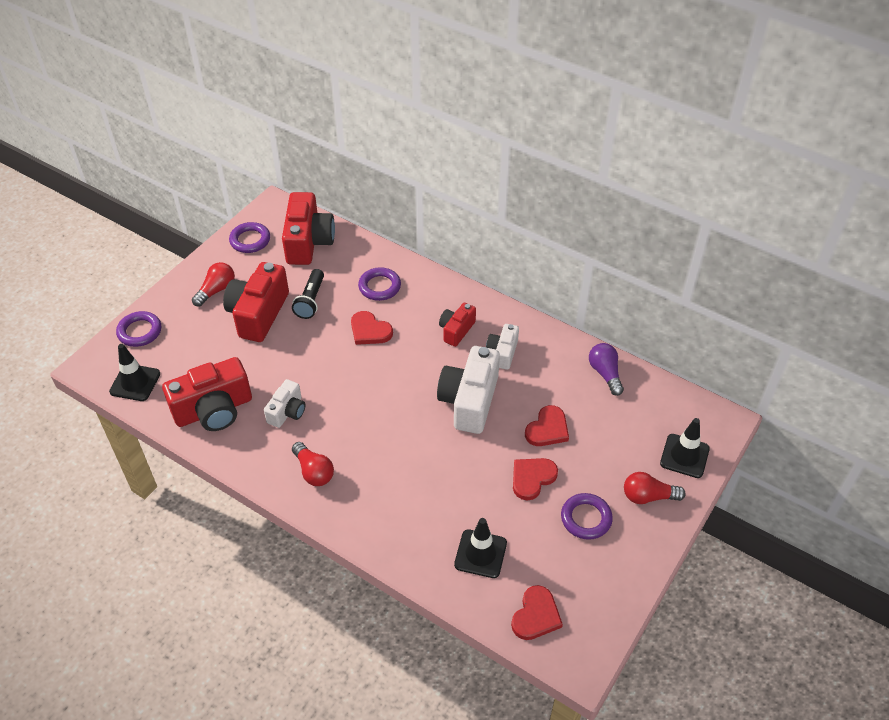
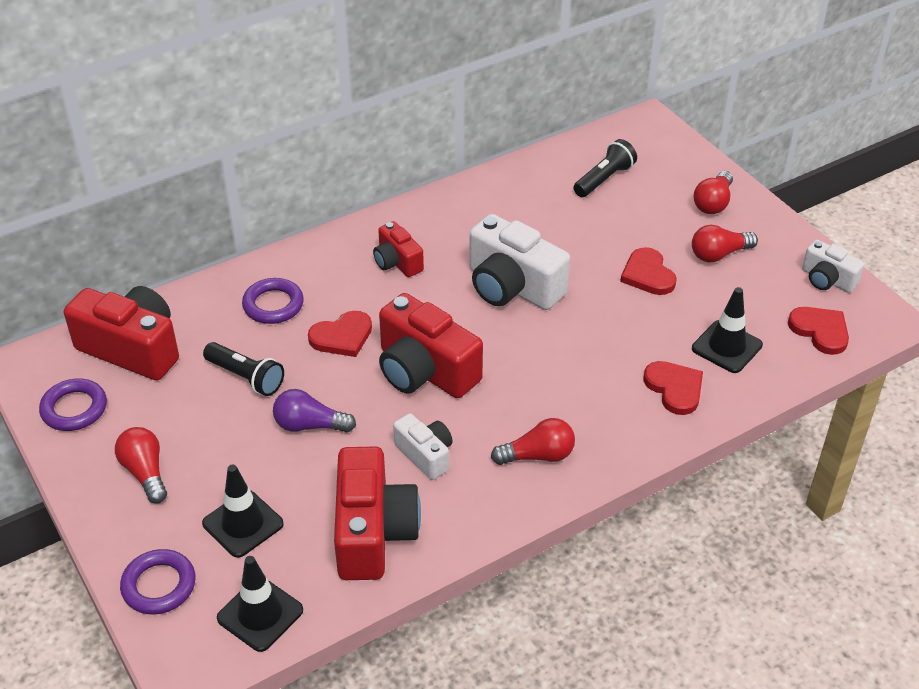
camera: 65 degrees left, 5 degrees down
red camera [223,262,289,342] -> red camera moved to [379,293,483,398]
white camera [486,324,519,370] -> white camera moved to [802,240,864,293]
red heart [525,405,569,446] -> red heart moved to [644,361,703,415]
purple ring [561,493,613,540] -> red light bulb [692,225,758,262]
purple light bulb [589,343,624,396] -> purple light bulb moved to [273,389,356,433]
black traffic cone [660,418,710,478] -> black traffic cone moved to [202,464,284,558]
none -> black flashlight [573,139,637,197]

